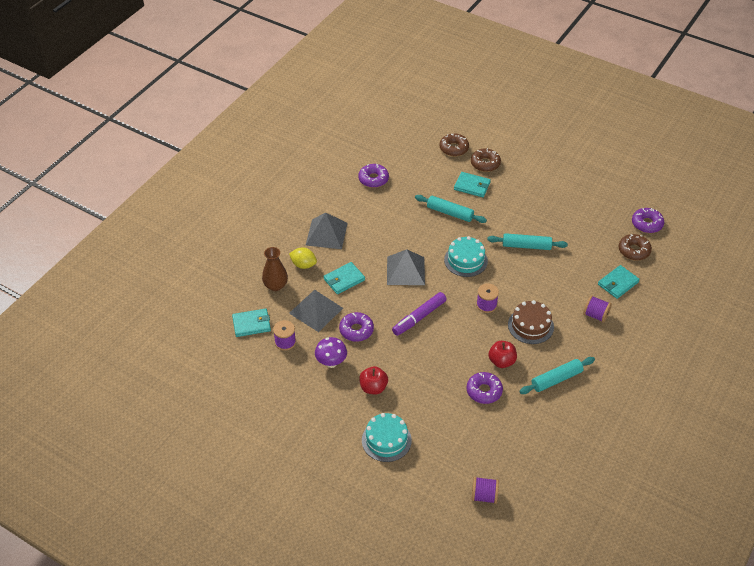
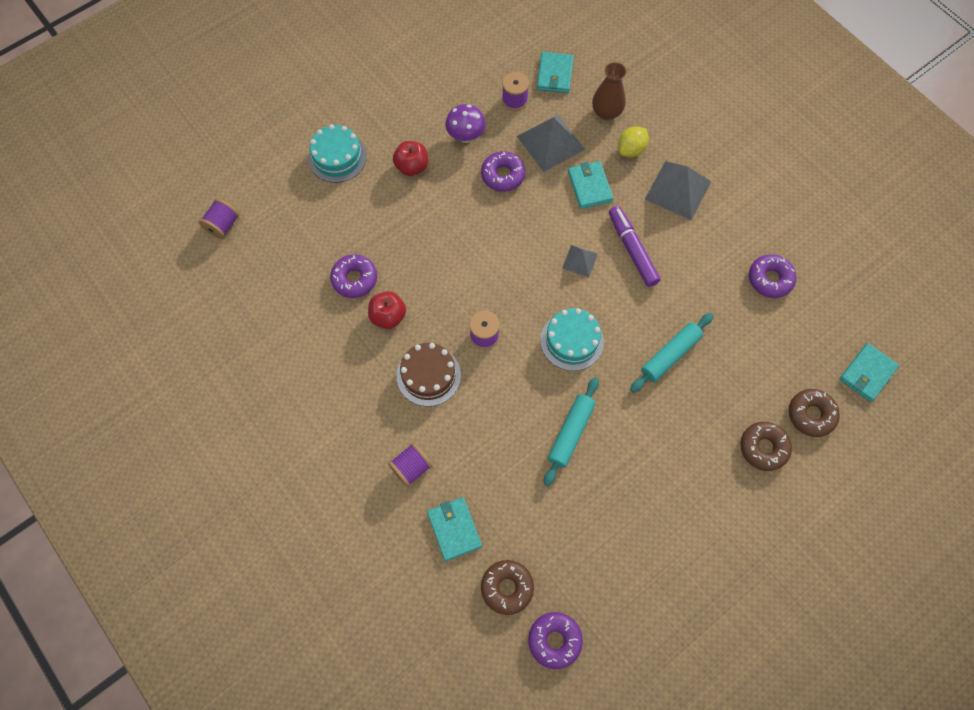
camera: 110 degrees right, 20 degrees up
grey pyramid [387,249,425,285] -> grey pyramid [562,245,598,277], size x0.54
purple marker [392,292,447,336] -> purple marker moved to [609,206,661,287]
turquoise wallet [454,172,491,197] -> turquoise wallet moved to [840,343,899,402]
turquoise rolling pin [519,357,595,394] -> none

